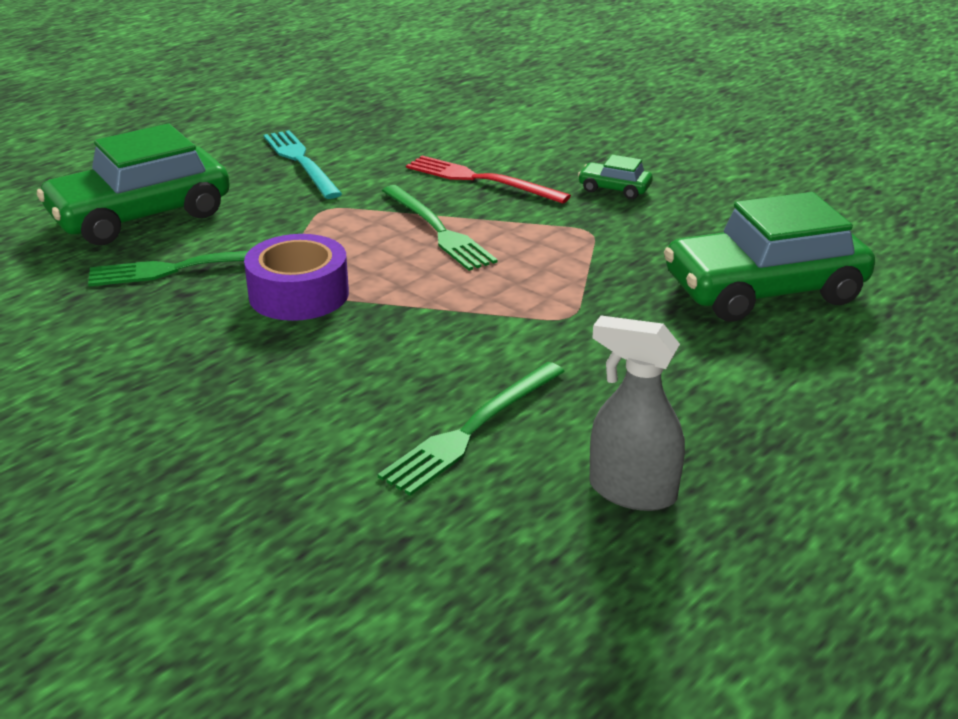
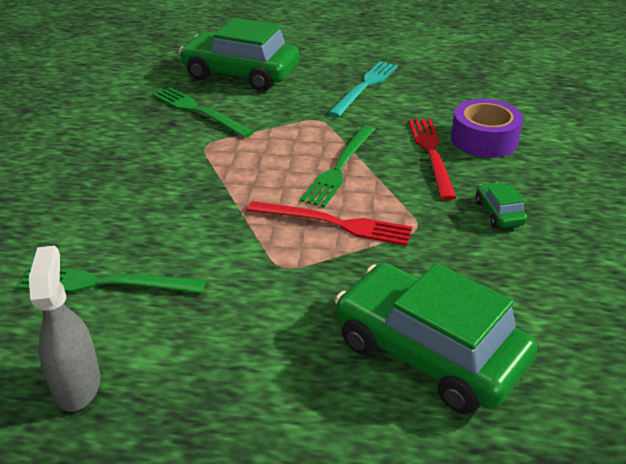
camera: 55 degrees right, 5 degrees up
purple tape [244,234,349,321] -> purple tape moved to [451,99,523,158]
none -> red fork [247,201,412,246]

